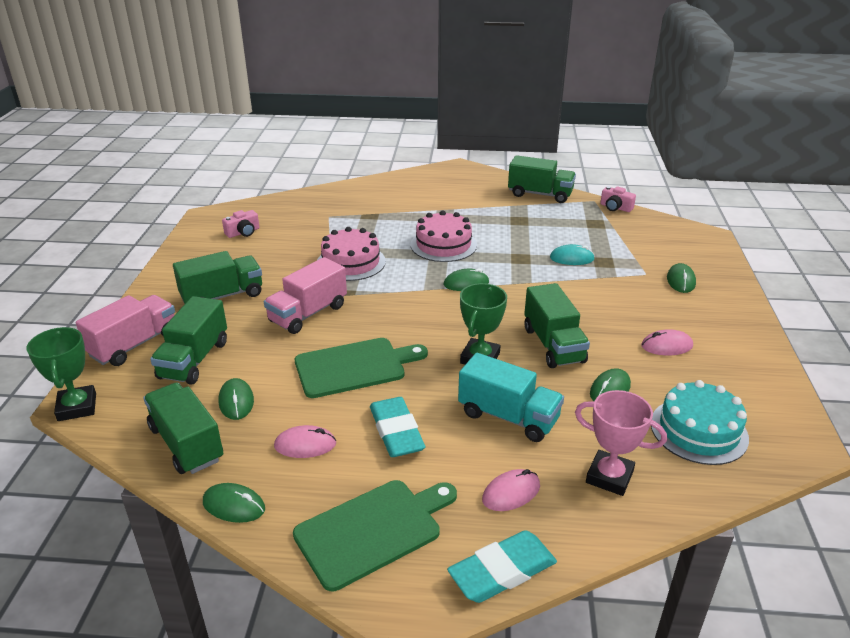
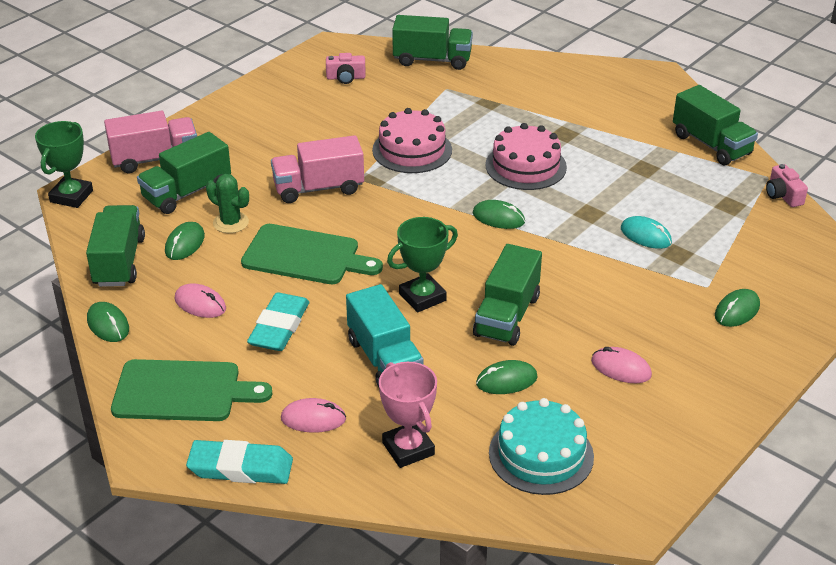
camera: 35 degrees right, 5 degrees up
green truck [173,251,262,304] -> green truck moved to [392,15,473,70]
none -> green cactus [206,174,249,233]

